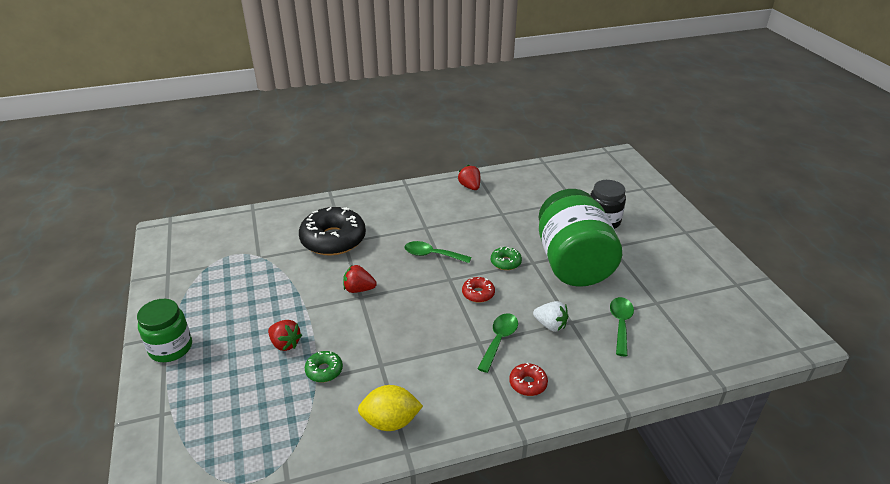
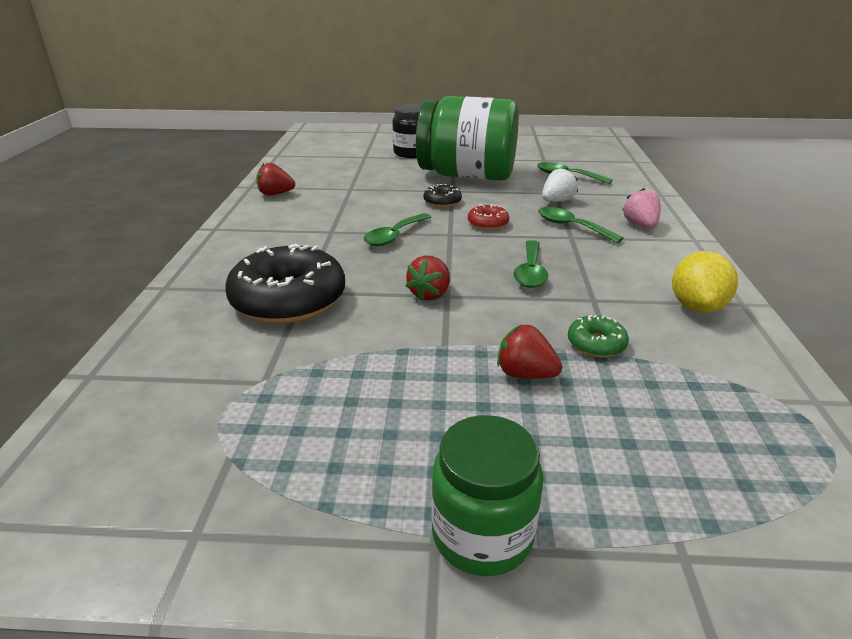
camera: 70 degrees left, 5 degrees down
red strawberry [268,320,302,351] -> red strawberry turned 120 degrees counterclockwise [497,325,562,379]
green donut [491,247,522,270] -> black donut [424,184,462,207]
red donut [509,363,548,396] -> pink strawberry [622,188,661,228]
none -> green spoon [514,240,548,288]

